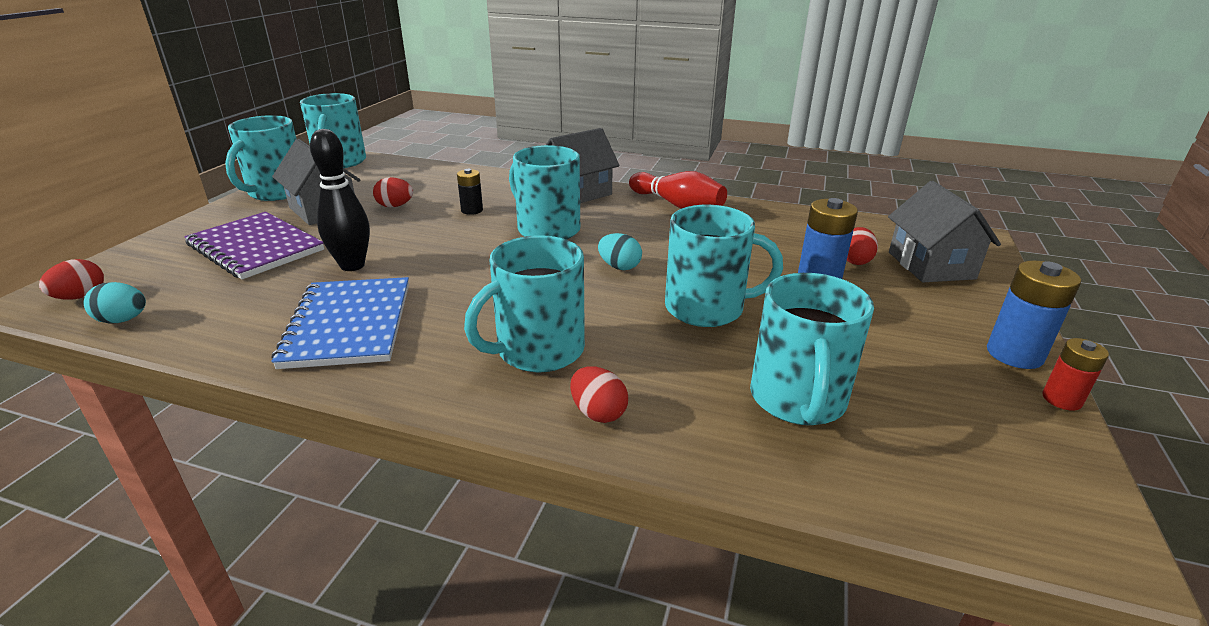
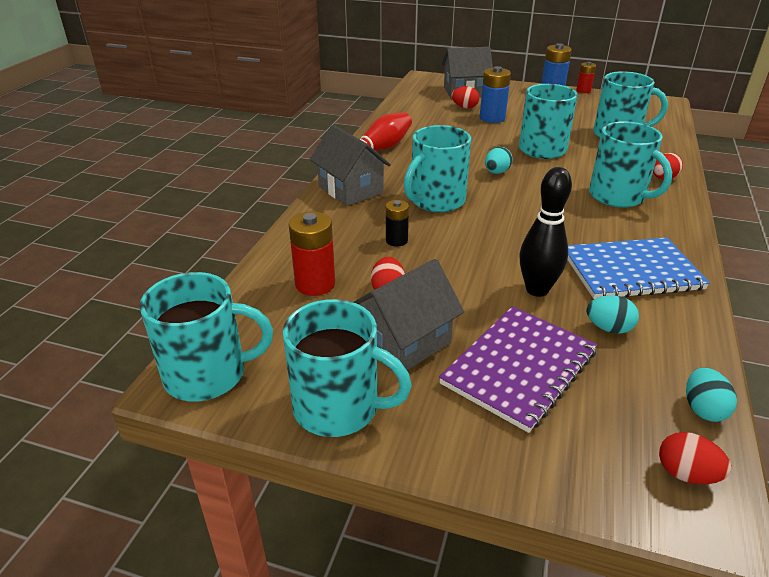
camera: 90 degrees left, 5 degrees up
none -> red battery [289,211,335,296]
none -> turquoise egg [586,295,639,333]

